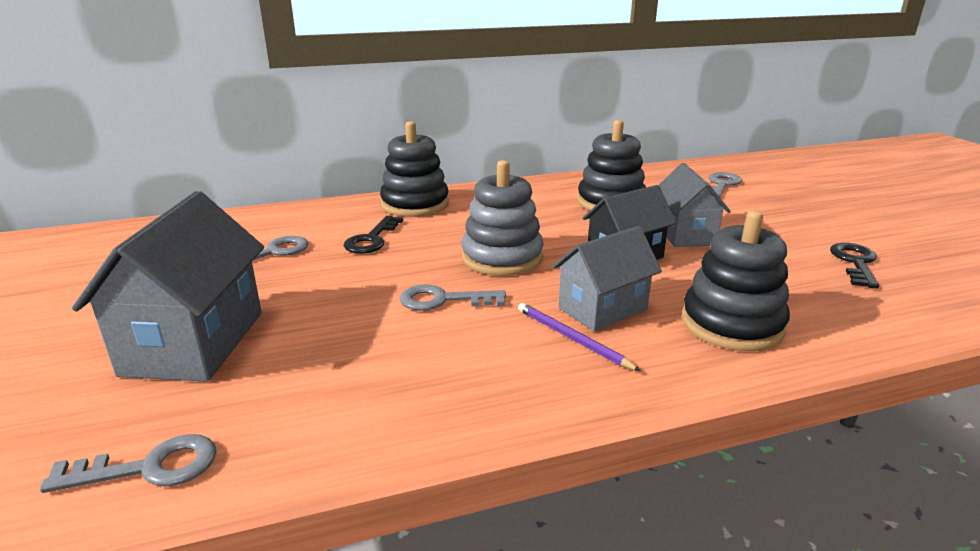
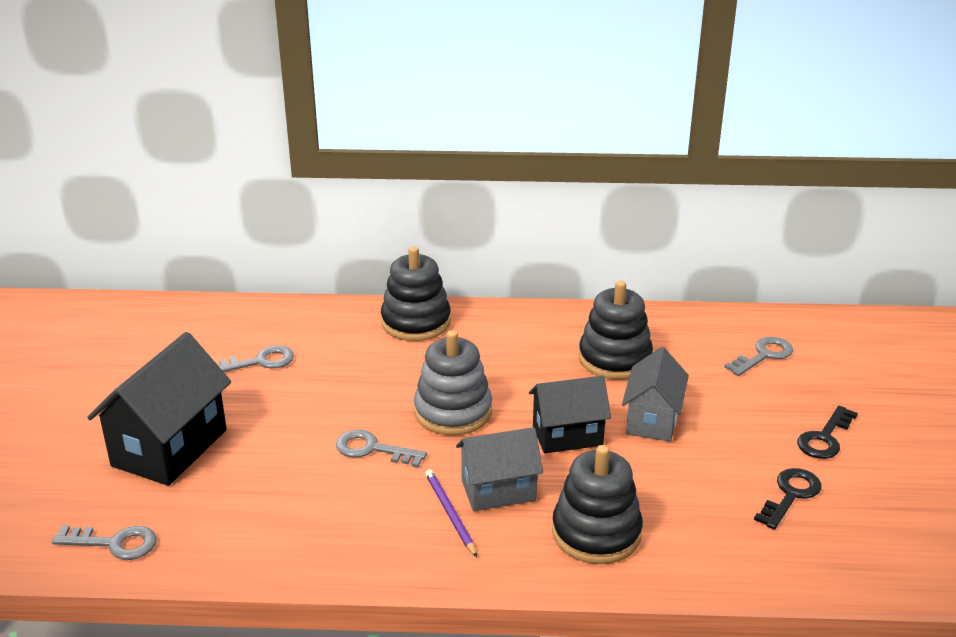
camera: 20 degrees right, 5 degrees up
grey house [72,191,264,382] -> black house [87,332,231,486]
black key [344,216,403,254] -> black key moved to [797,406,858,459]

